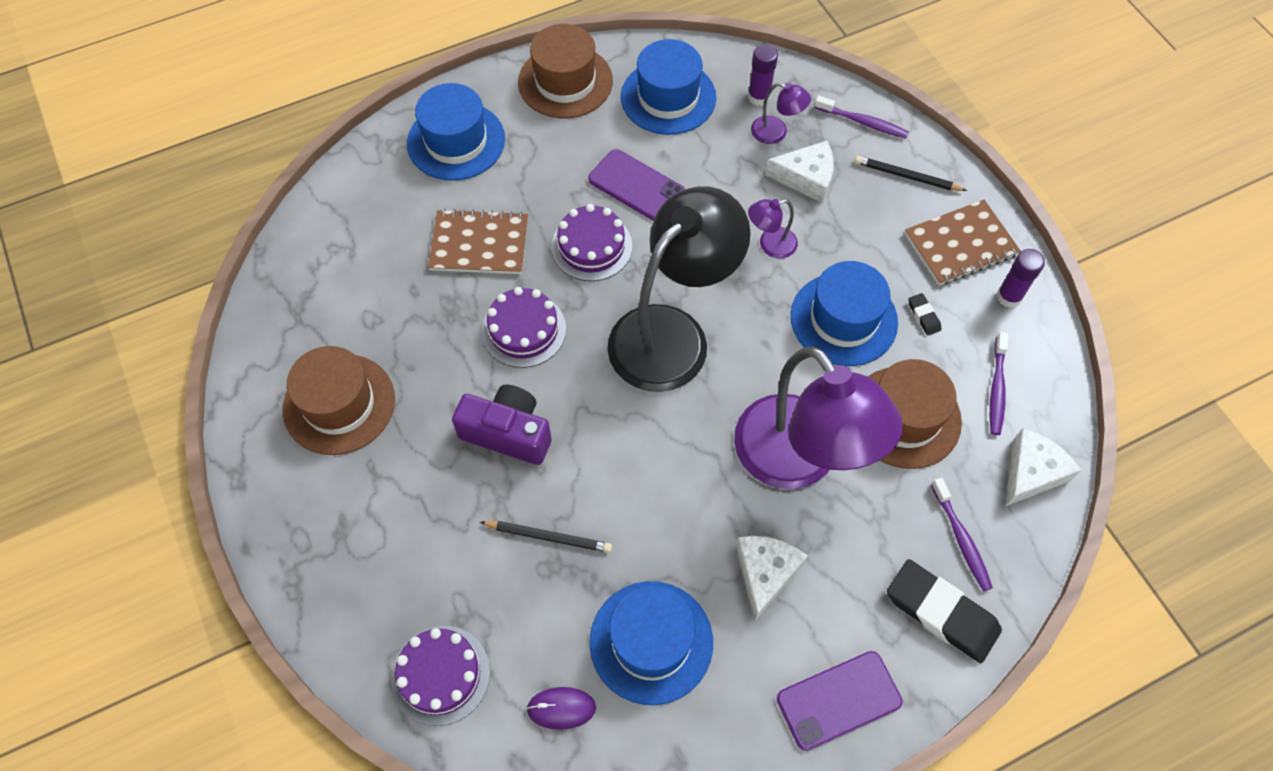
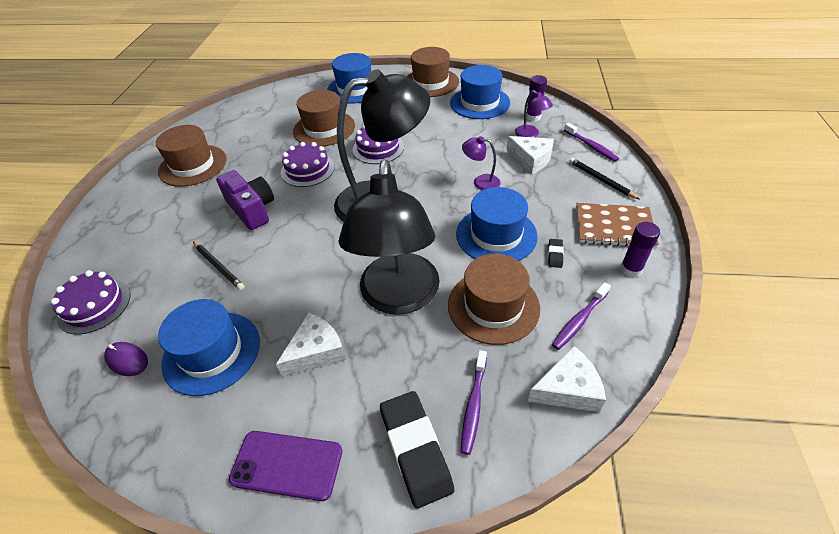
camera: 35 degrees right, 15 degrees down
brown notebook [428,209,528,274] -> brown hat [293,90,355,146]
purple phone [588,149,685,221] -> none
purple lamp [734,346,903,489] -> black lamp [338,160,440,315]

